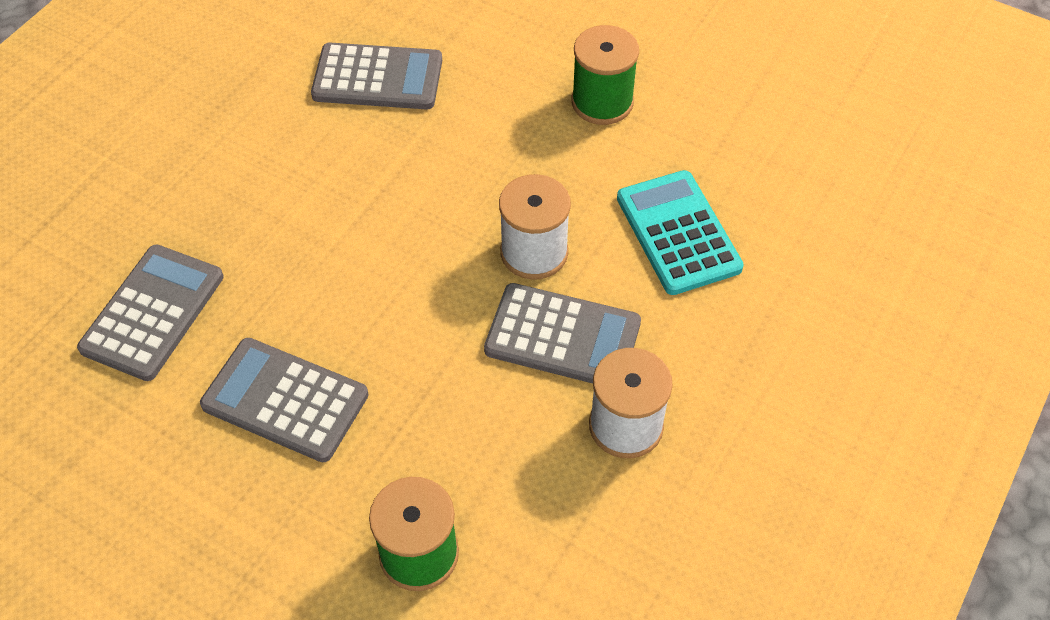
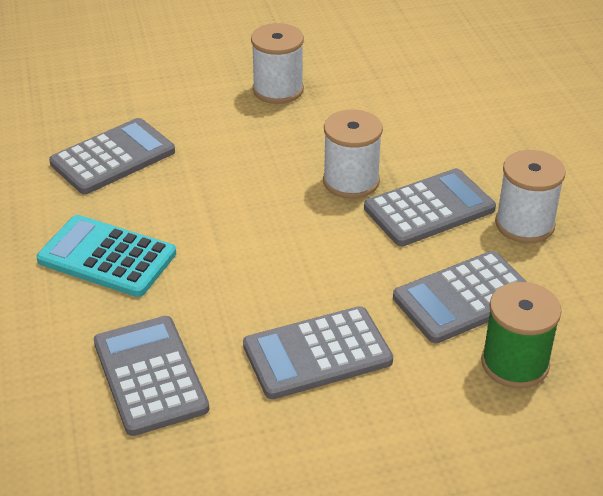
camera: 45 degrees left, 15 degrees down
green spool [572,25,639,125] -> white spool [251,23,304,104]
turquoise calculator [617,170,744,295] -> turquoise calculator moved to [37,215,176,297]
none -> grey calculator [393,251,527,343]

